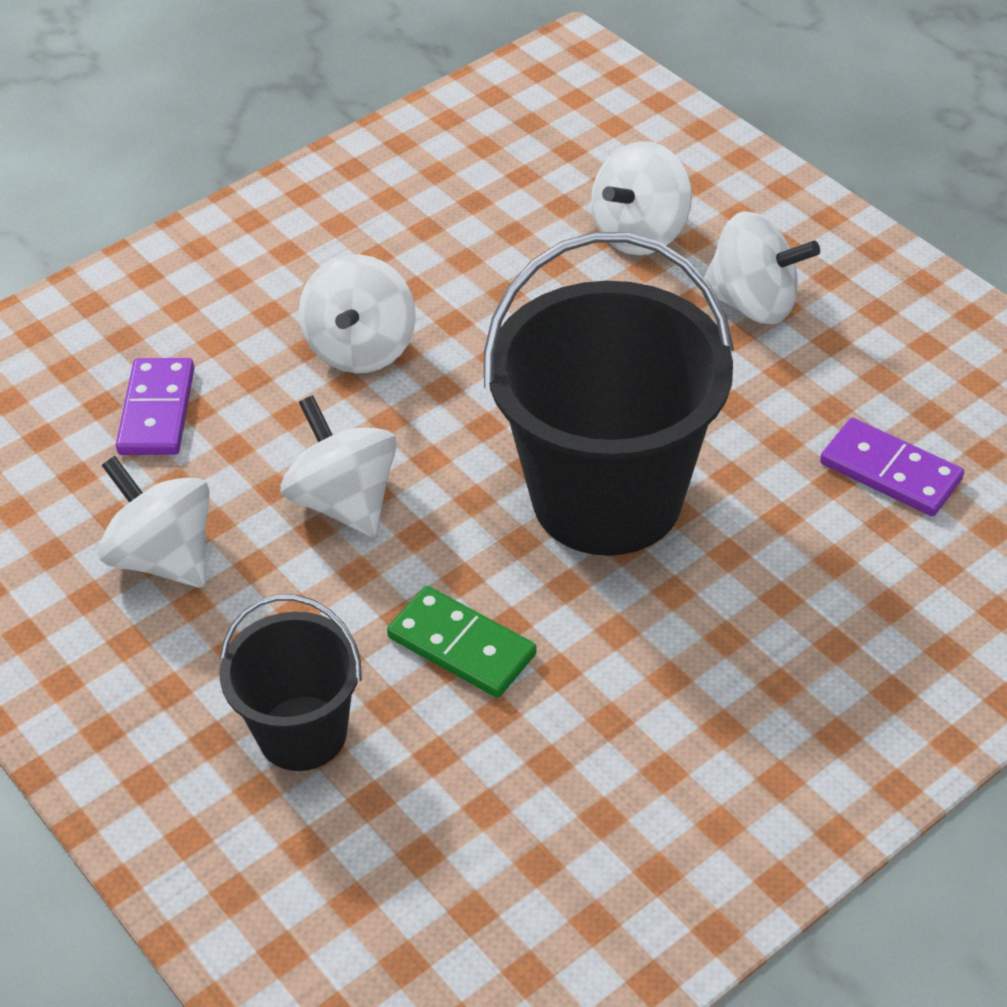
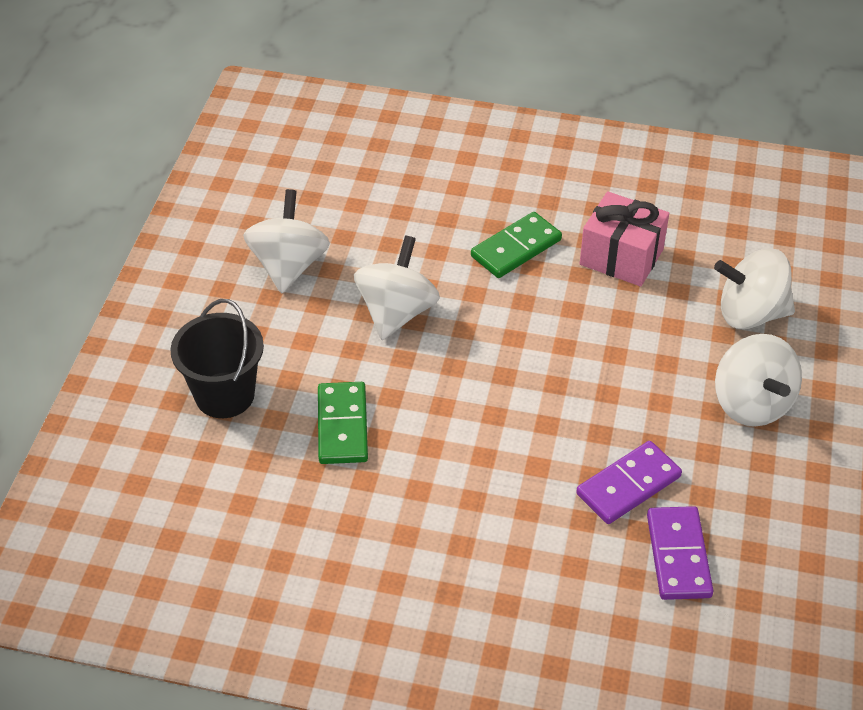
camera: 50 degrees right, 0 degrees up
purple domino [116,358,195,455] -> purple domino moved to [576,441,682,524]
white spinning top [299,254,416,373] -> green domino [471,212,562,278]
black bucket [484,232,734,556] -> none
none -> pink gift [580,191,669,287]

